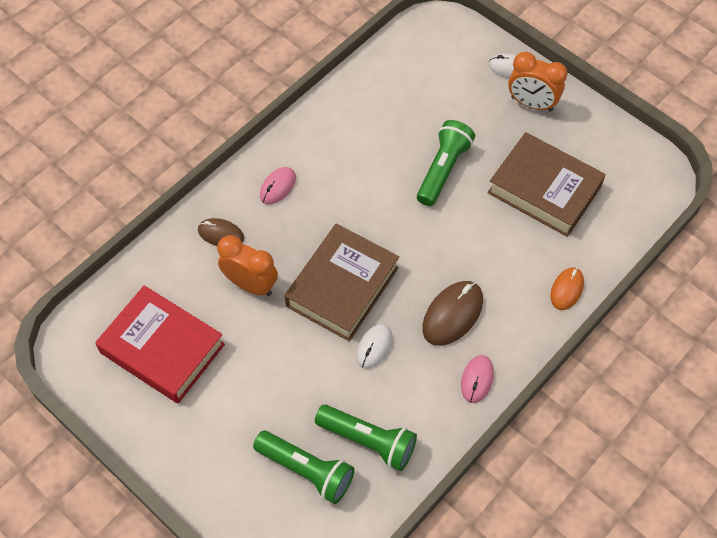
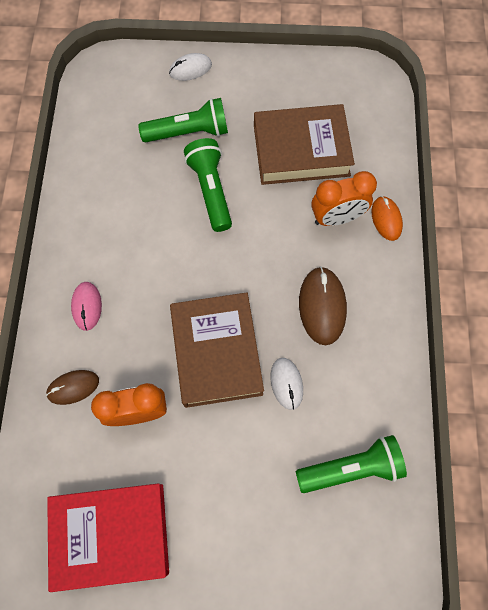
camera: 40 degrees left, 10 degrees up
green flashlight [253,431,354,504] -> green flashlight moved to [138,98,228,142]
pink mouse [461,355,494,403] -> none
orange clock [508,52,568,112] -> orange clock moved to [311,171,377,226]

